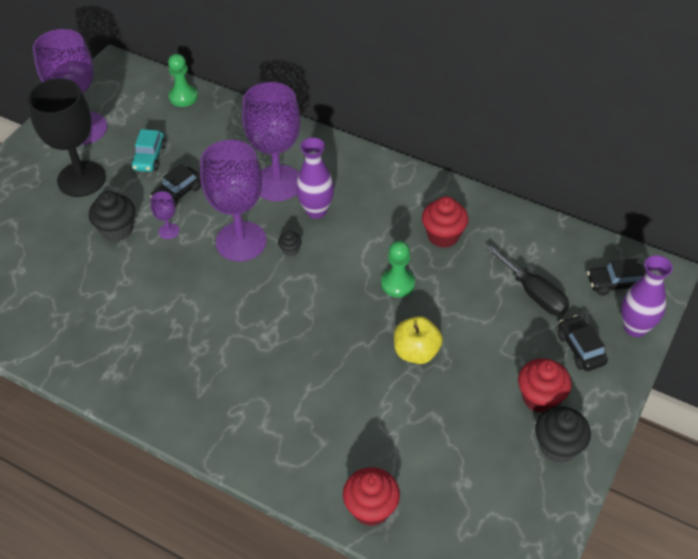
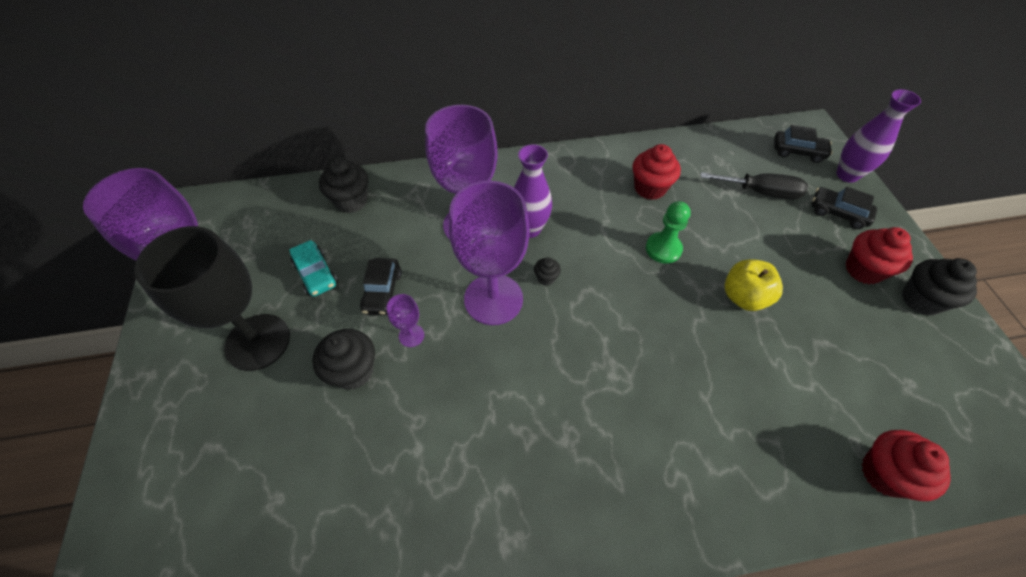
camera: 40 degrees left, 5 degrees up
green pawn [168,54,198,107] -> none
black car [587,259,646,296] -> black car turned 120 degrees counterclockwise [774,125,833,163]
none -> black cupcake [319,157,368,213]

